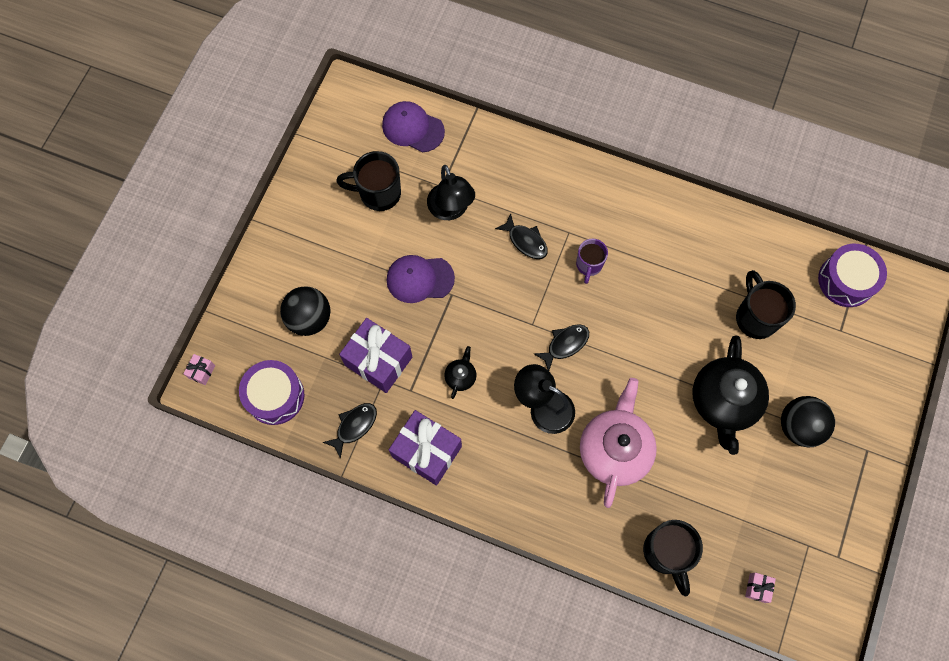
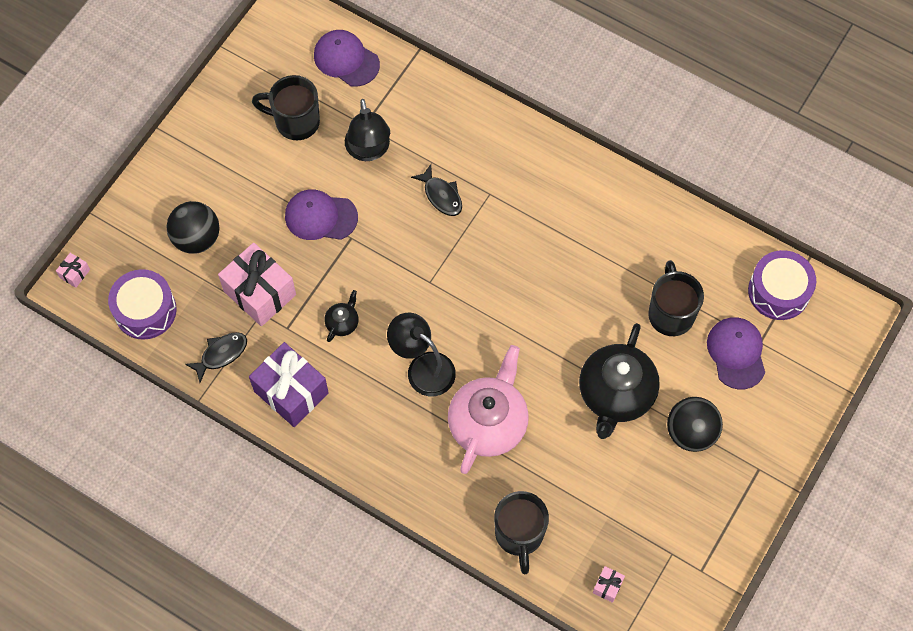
camera: 10 degrees right, 5 degrees down
purple gift [339,318,412,393] -> pink gift [218,243,296,326]
black fish [534,324,589,371] -> none
purple mug [576,239,608,284] -> none
none -> purple cap [707,317,765,389]

